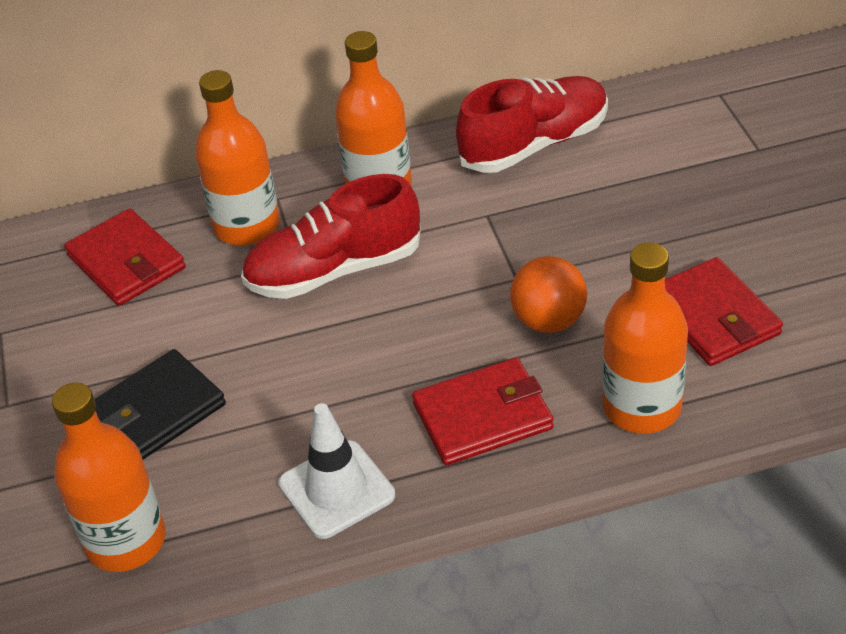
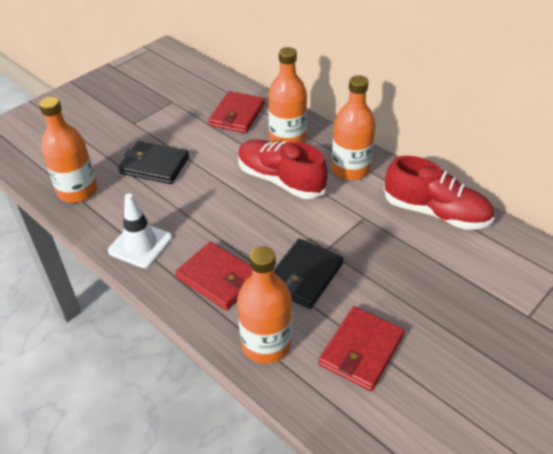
camera: 55 degrees right, 0 degrees up
orange ball [510,256,587,333] -> black wallet [274,239,343,309]

